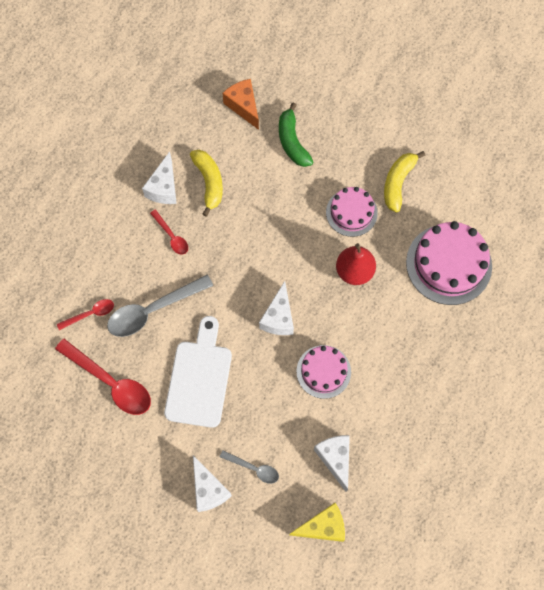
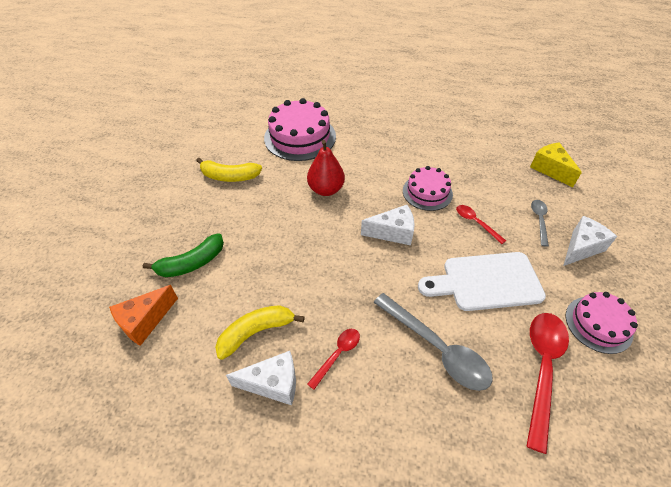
camera: 105 degrees left, 20 degrees down
red spoon [57,299,114,330] -> red spoon moved to [456,205,506,244]
white cheese [314,435,350,492] -> none
pink cake [326,187,378,237] -> pink cake moved to [566,292,638,354]

